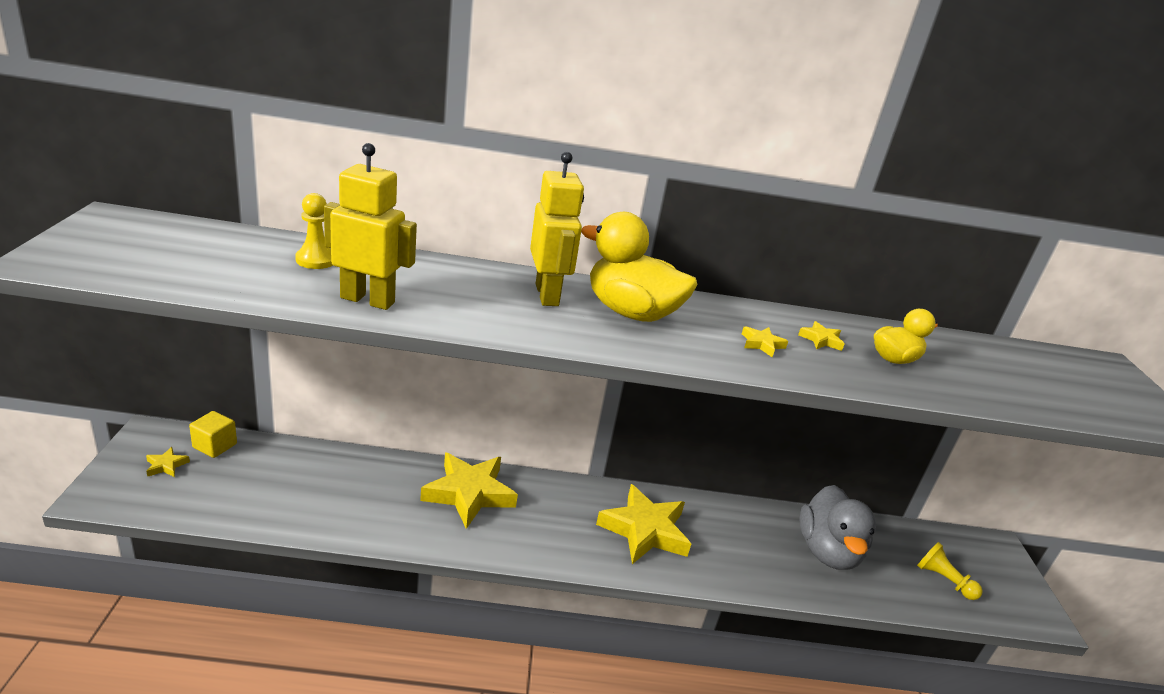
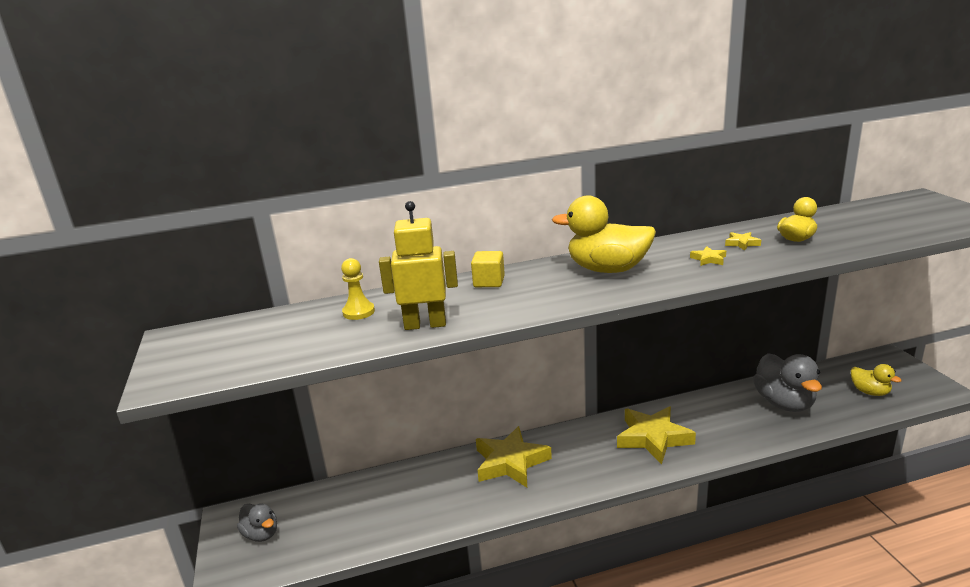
camera: 10 degrees left, 5 degrees down
yellow star [146,447,190,477] -> grey duck [237,504,277,542]
yellow cube [189,411,237,458] -> yellow cube moved to [471,251,505,287]
yellow robot [530,152,584,306] -> none
yellow pawn [917,542,983,600] -> yellow duck [850,364,902,396]

